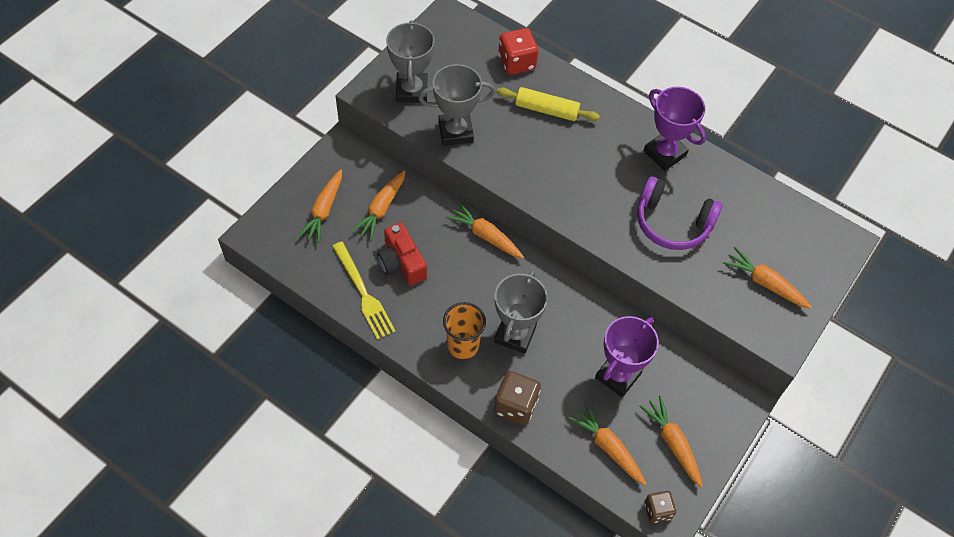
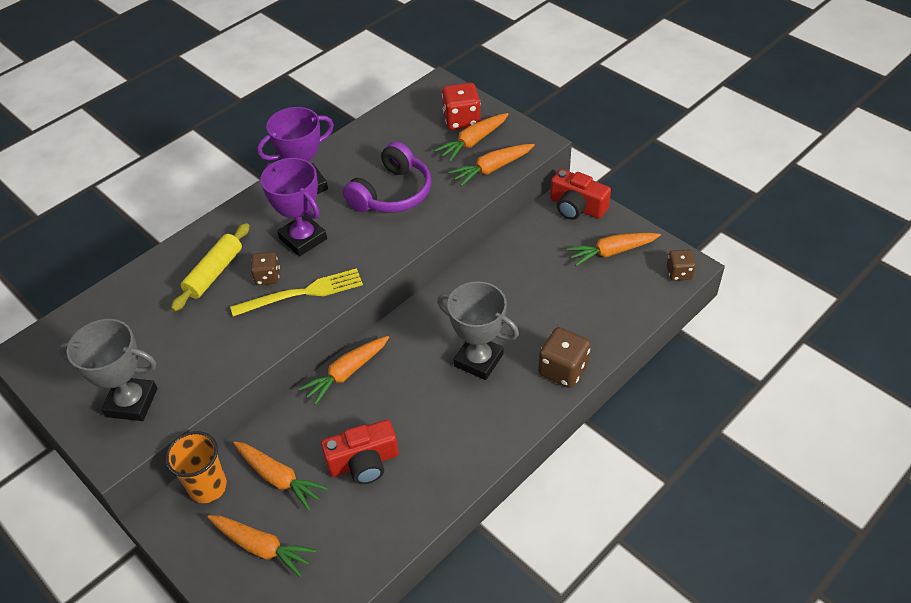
camera: 75 degrees left, 10 degrees down
yellow fork [332,242,396,340] -> yellow fork moved to [230,268,363,316]
grey trophy [418,64,495,146] -> none
orange cup [443,302,486,359] -> orange cup moved to [165,431,227,503]
red dice [498,28,538,75] -> red dice moved to [442,83,481,130]
orange carrot [568,403,646,485] -> orange carrot moved to [449,144,535,186]
purple trophy [595,316,659,397] -> purple trophy moved to [260,158,327,256]
none -> brown dice [251,252,280,285]
none -> red camera [550,169,611,220]

